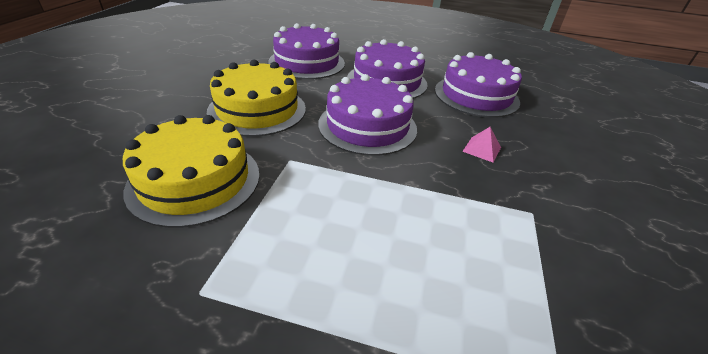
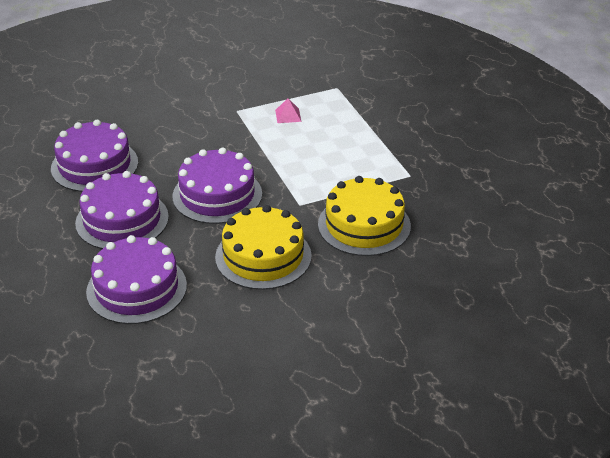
camera: 125 degrees left, 0 degrees up
pink pyramid [462,127,501,163] -> pink pyramid moved to [275,98,302,123]

